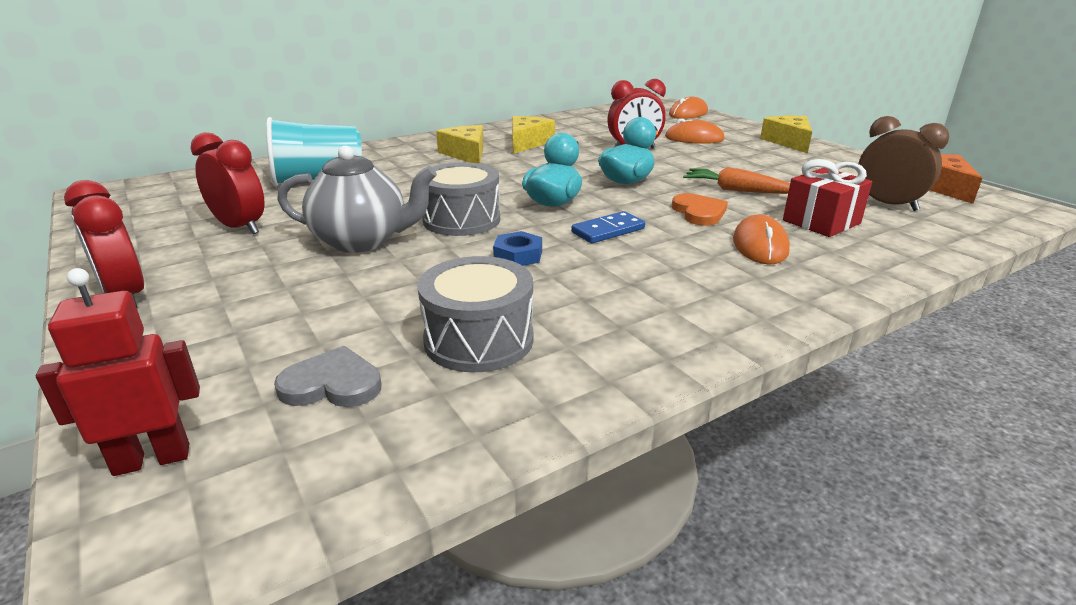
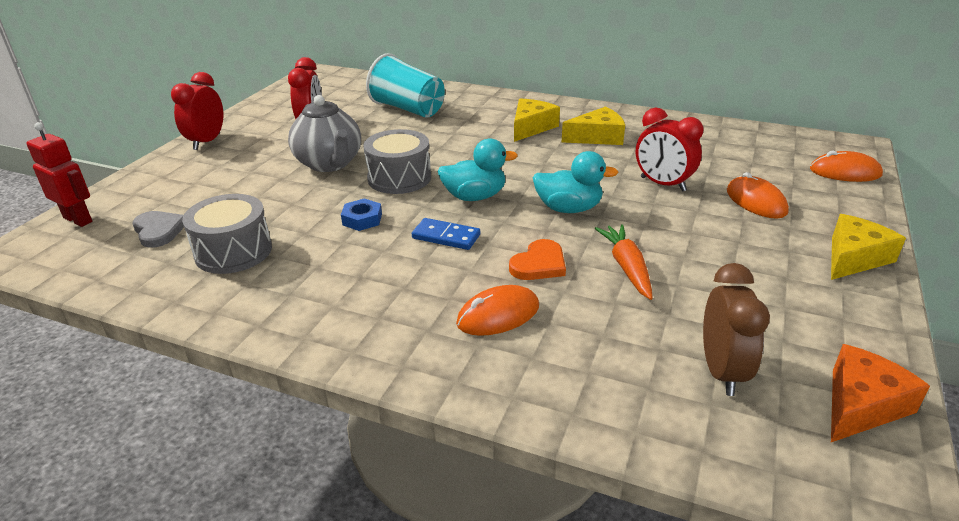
camera: 55 degrees right, 5 degrees up
red gift [783,159,872,237] -> none

